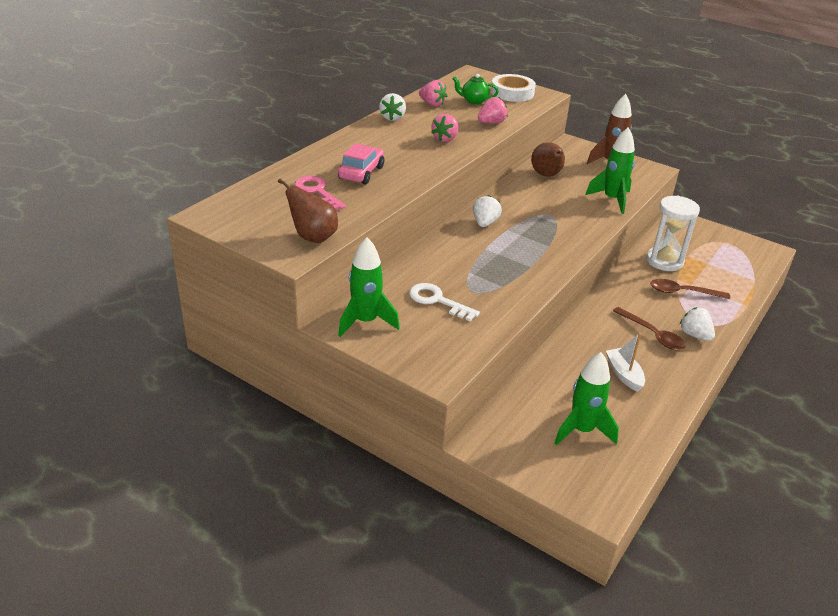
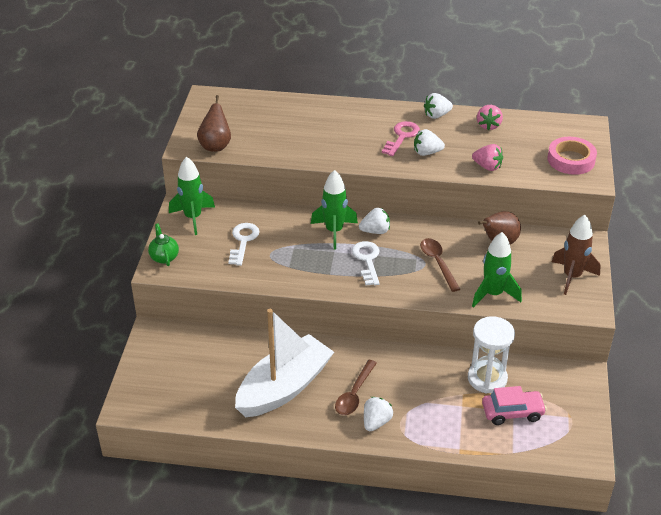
camera: 65 degrees right, 5 degrees up
pink key [294,176,346,210] -> pink key moved to [382,121,420,156]
pink car [338,143,384,184] -> pink car moved to [482,386,547,425]
pink strawberry [431,114,458,142] -> white strawberry [414,129,445,156]
green teapot [453,74,499,104] -> green teapot moved to [148,223,179,266]
white tape [491,74,536,102] -> pink tape [547,137,597,175]
green rocket [554,352,619,445] -> green rocket moved to [311,170,358,249]
white boat [606,333,645,392] -> white boat [235,309,334,417], size x2.29
brown spoon [650,279,730,299] -> brown spoon moved to [420,238,460,292]
none -> white key [352,241,380,286]

